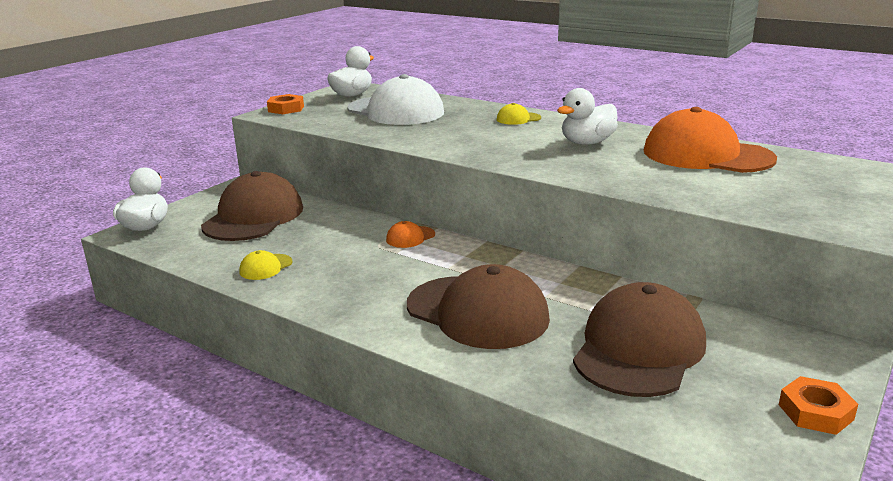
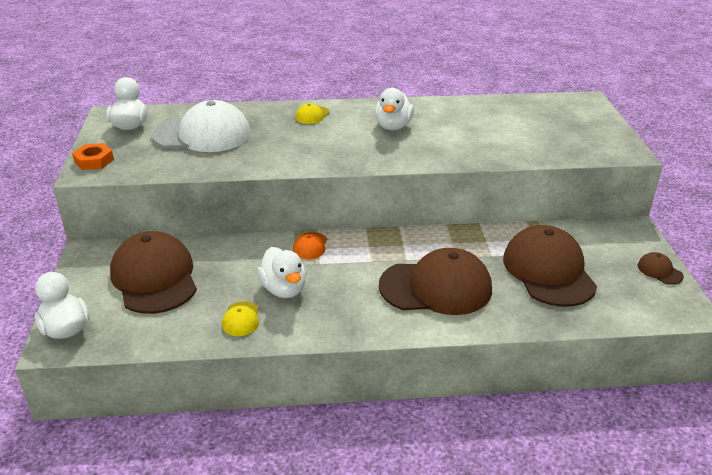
camera: 40 degrees left, 10 degrees up
orange cap [644,107,777,173] -> none
orange nut [779,376,858,435] -> brown cap [638,252,684,285]
none -> white duck [257,247,306,298]

